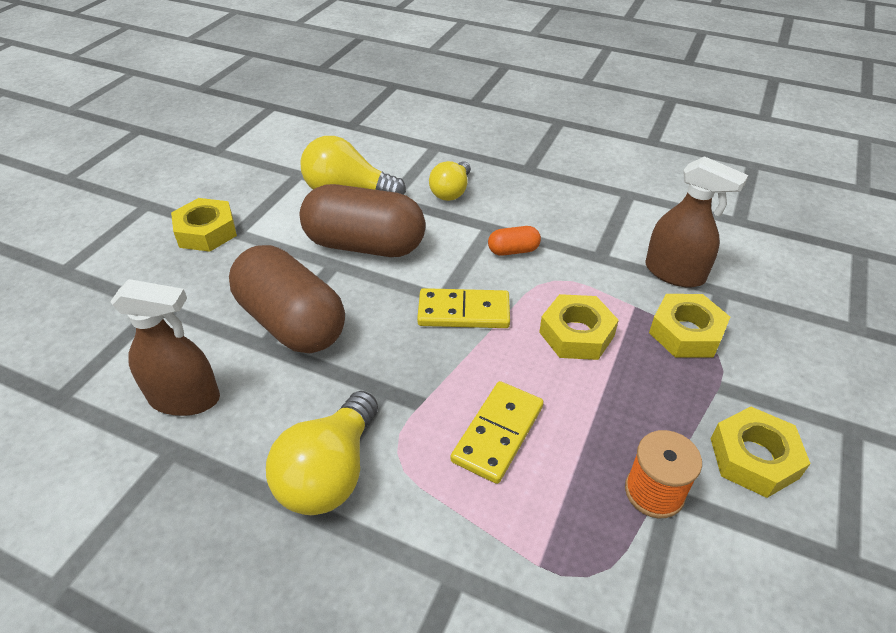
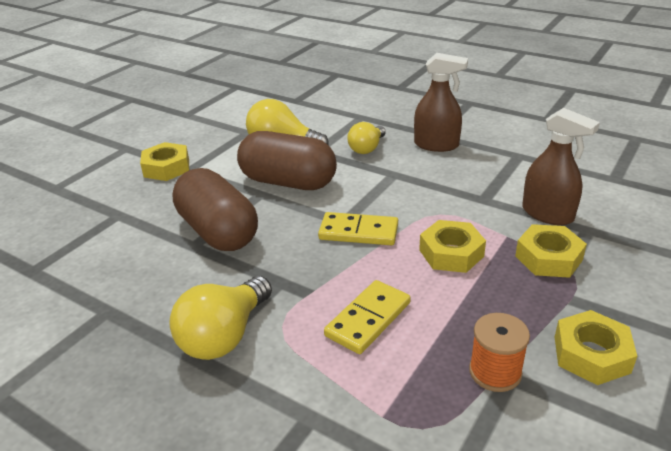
camera: 10 degrees right, 10 degrees down
brown spray bottle [110,279,220,416] -> brown spray bottle moved to [414,53,468,152]
orange capsule [488,226,541,256] -> none

